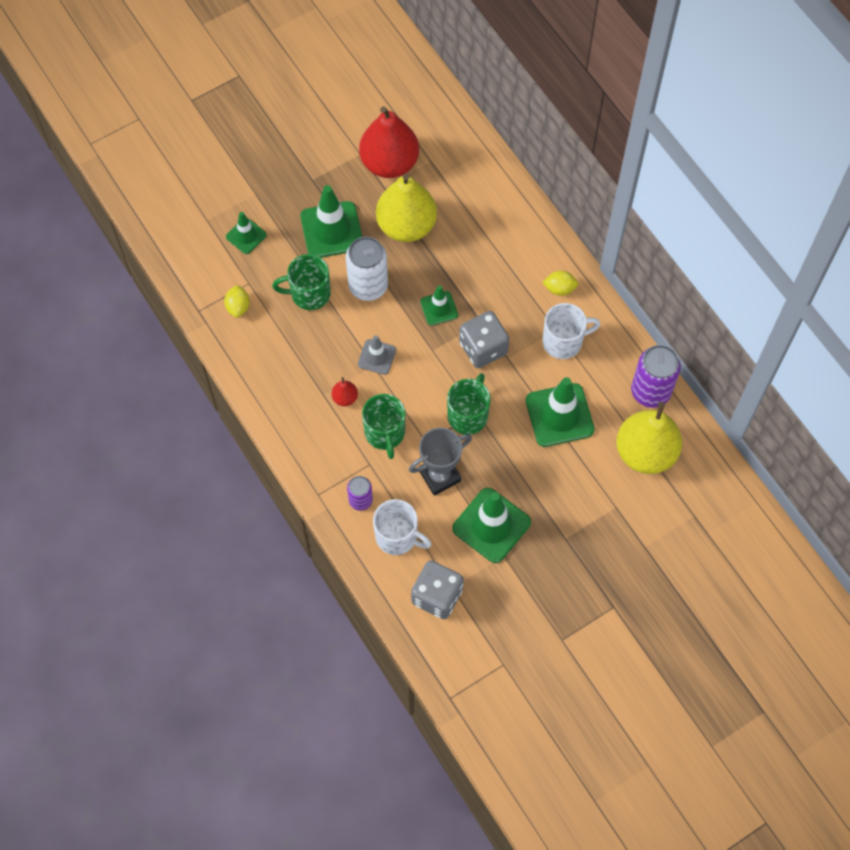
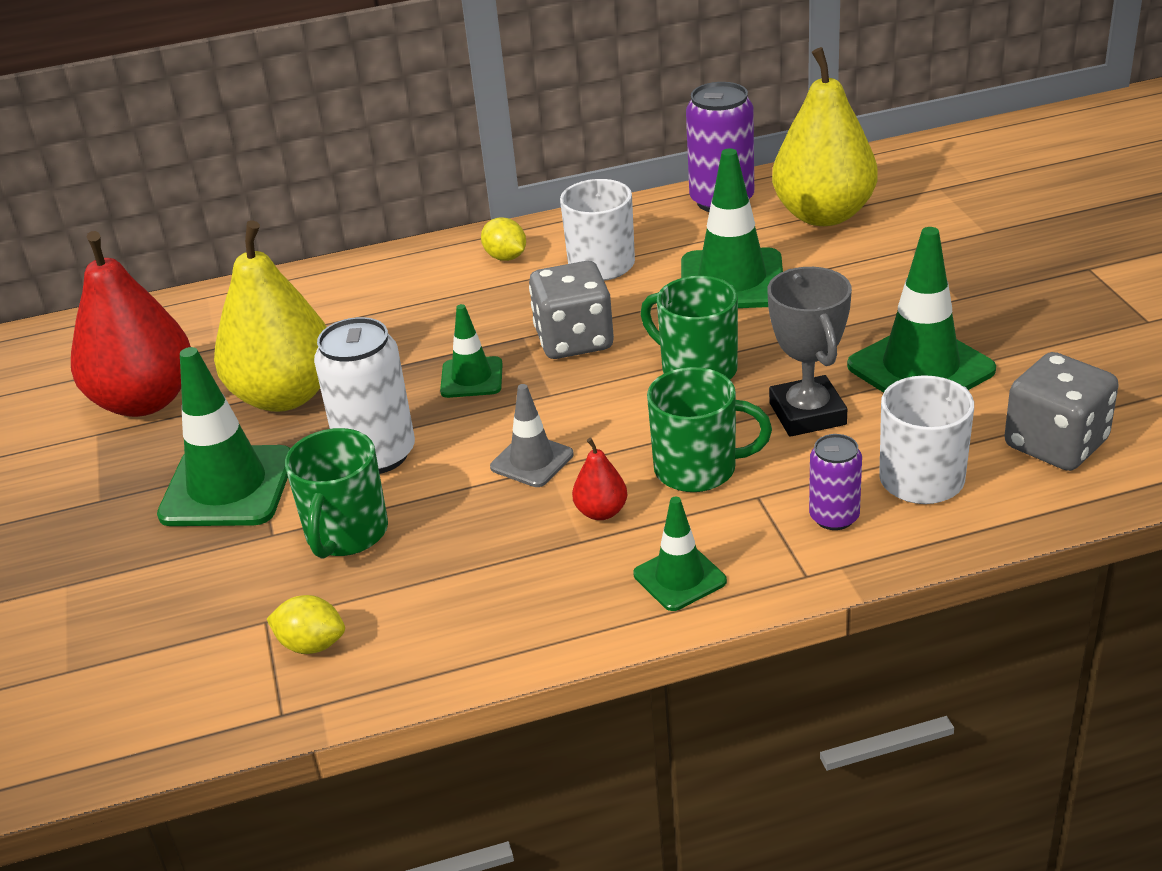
camera: 70 degrees left, 30 degrees down
green traffic cone [226,212,267,254] -> green traffic cone moved to [633,497,727,611]
yellow lemon [542,271,578,296] -> yellow lemon turned 60 degrees counterclockwise [481,218,526,261]

